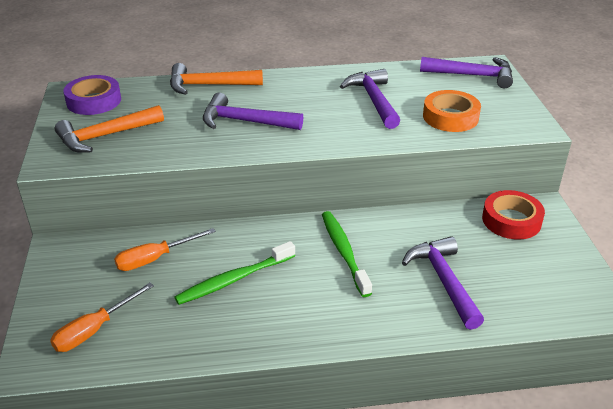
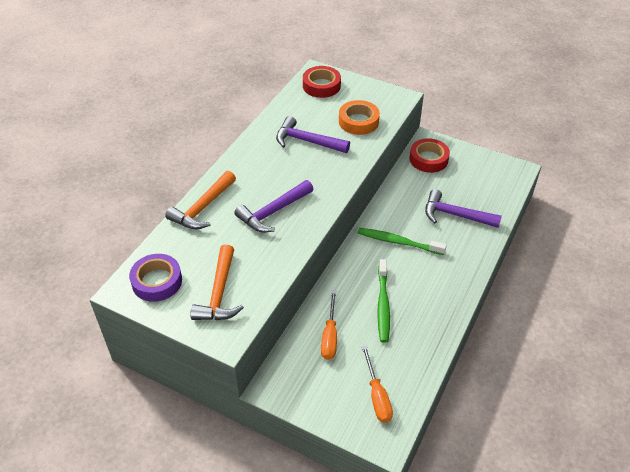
camera: 55 degrees left, 10 degrees up
purple hammer [420,57,513,88] -> red tape [303,66,341,98]

